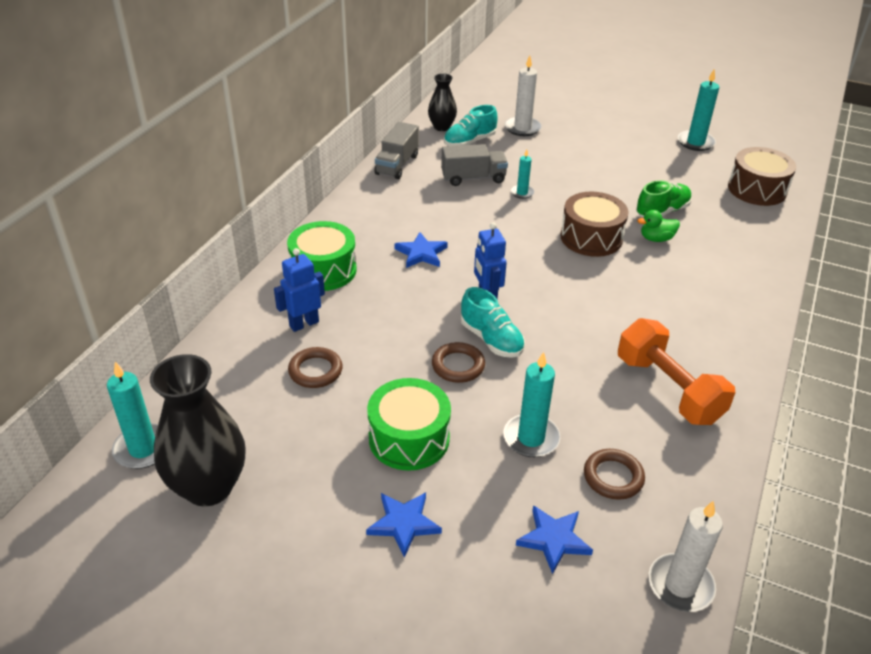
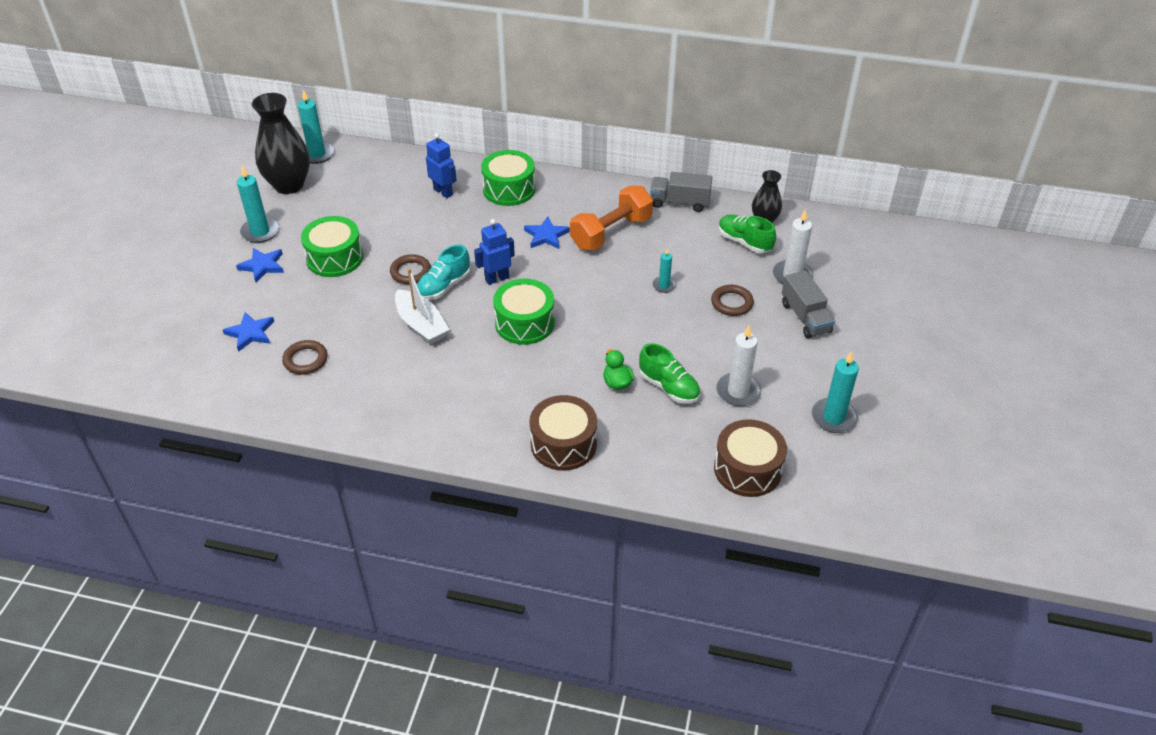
camera: 80 degrees right, 5 degrees up
brown ring [288,347,343,388] -> brown ring moved to [711,285,754,316]
grey truck [441,144,508,186] -> grey truck moved to [782,270,835,338]
turquoise shoe [444,105,498,146] -> green shoe [719,214,776,253]
turquoise candle [503,352,560,457] -> turquoise candle moved to [237,166,279,243]
brown drum [561,192,629,257] -> brown drum moved to [529,395,597,471]
orange dumbbell [618,318,736,425] -> orange dumbbell moved to [570,186,653,251]
white candle [649,501,723,612] -> white candle moved to [716,326,761,406]
none -> white boat [395,268,450,345]
none -> green drum [493,279,555,345]

